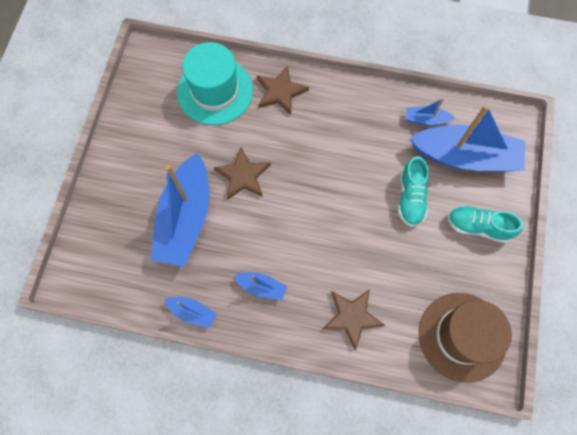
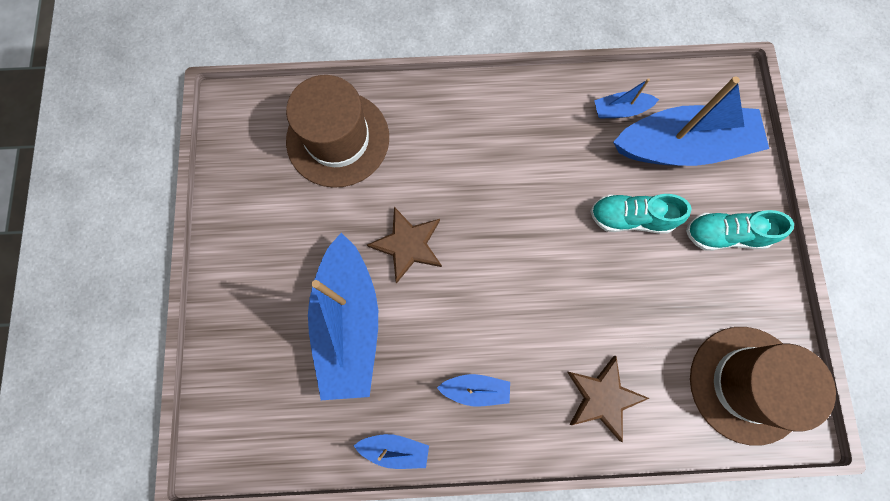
camera: 15 degrees left, 5 degrees up
turquoise hat [177,42,253,125] -> brown hat [286,75,389,188]
brown star [257,65,309,115] -> none
turquoise shoe [398,156,429,227] -> turquoise shoe turned 105 degrees clockwise [590,194,692,234]

